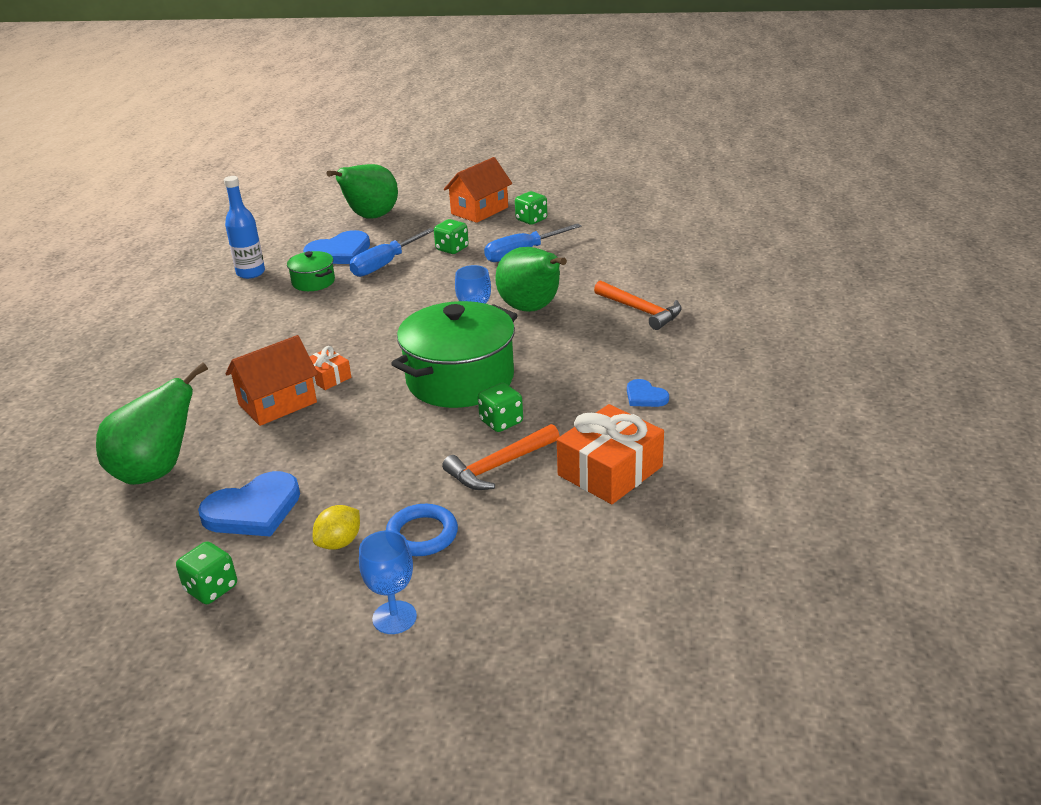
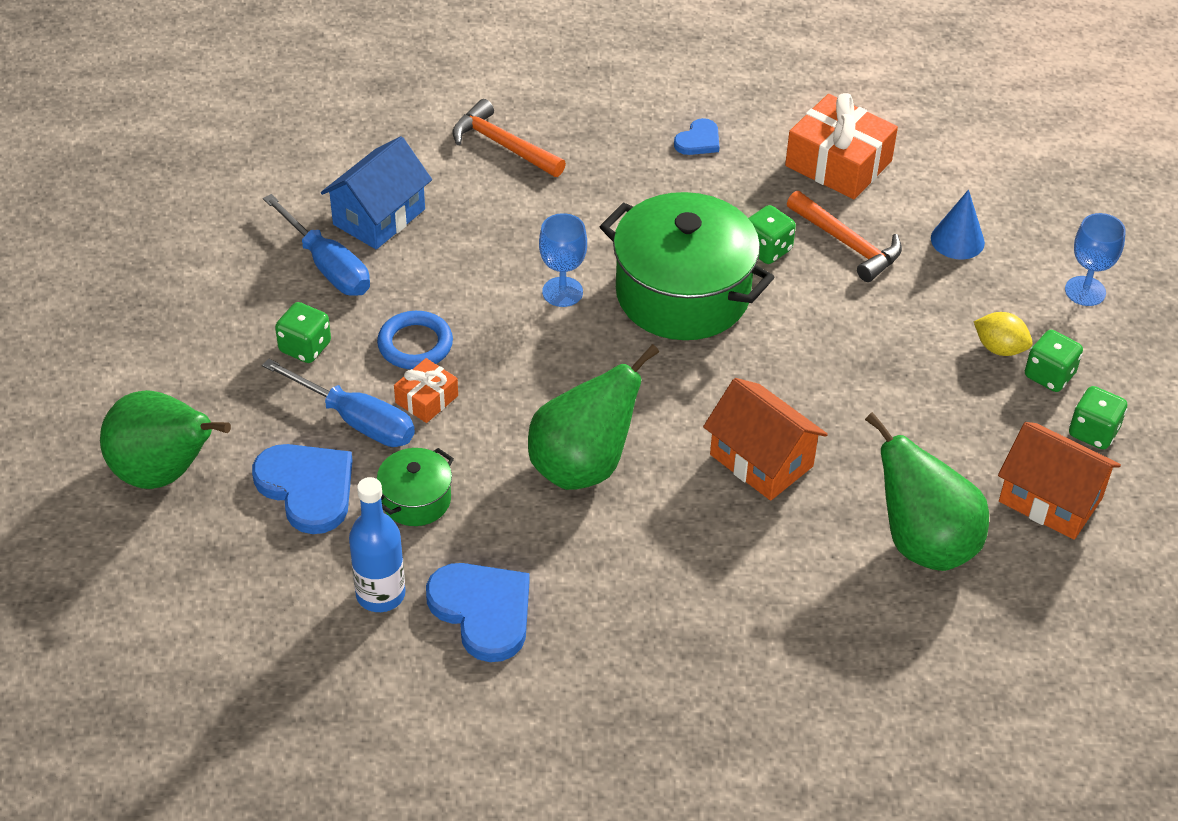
camera: 100 degrees left, 15 degrees up
blue heart [198,471,300,537] -> blue heart moved to [426,563,529,662]
orange gift [309,346,351,390] -> orange gift moved to [394,358,458,423]
blue ring [386,504,458,556] -> blue ring moved to [377,311,453,369]
orange house [444,157,512,223] -> orange house moved to [998,422,1121,540]
green pear [495,247,567,312] -> green pear moved to [528,344,659,490]
green dice [515,191,547,225] -> green dice moved to [1025,330,1083,392]
orange hammer [594,280,682,330] -> orange hammer turned 90 degrees counterclockwise [452,99,566,177]
none -> blue house [321,136,432,249]
none -> blue cone [931,190,985,260]

